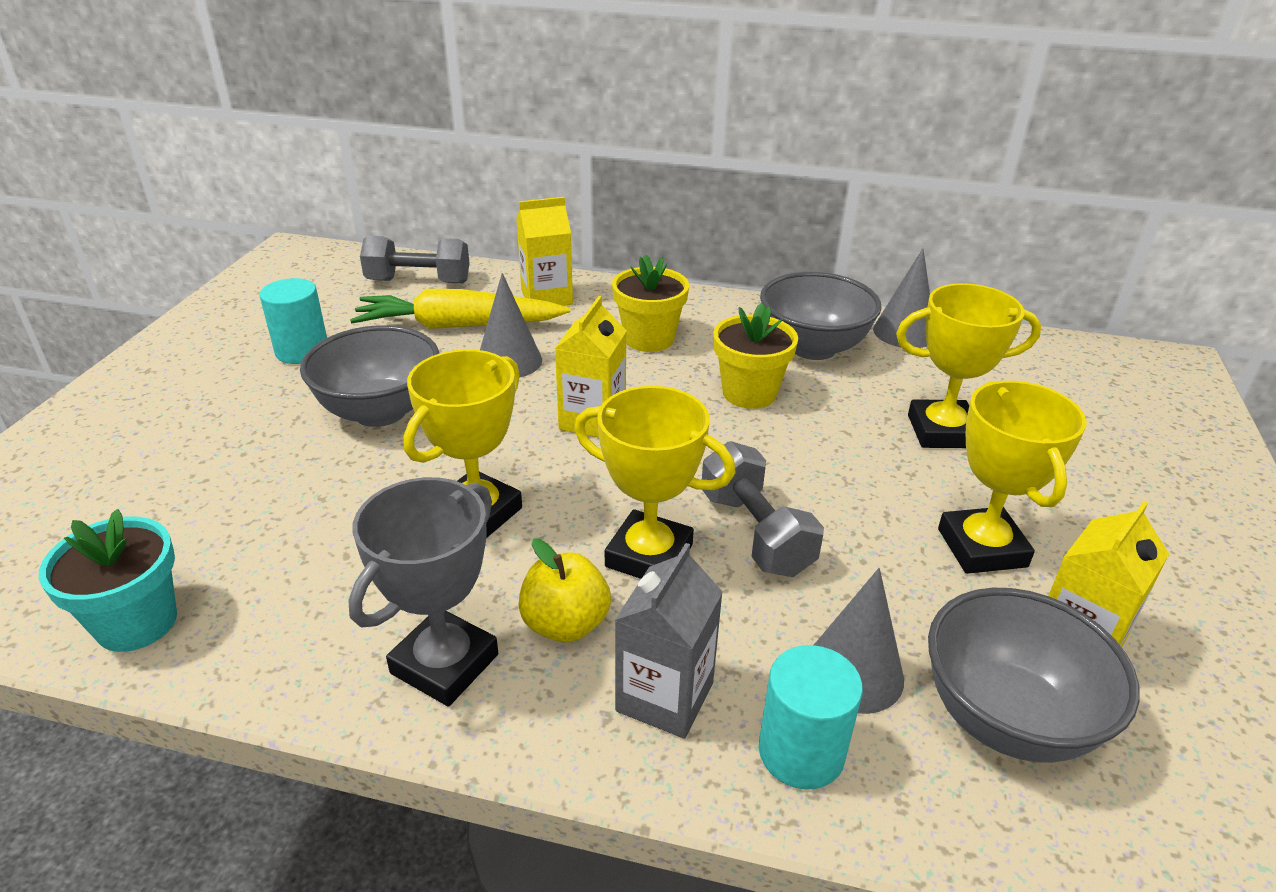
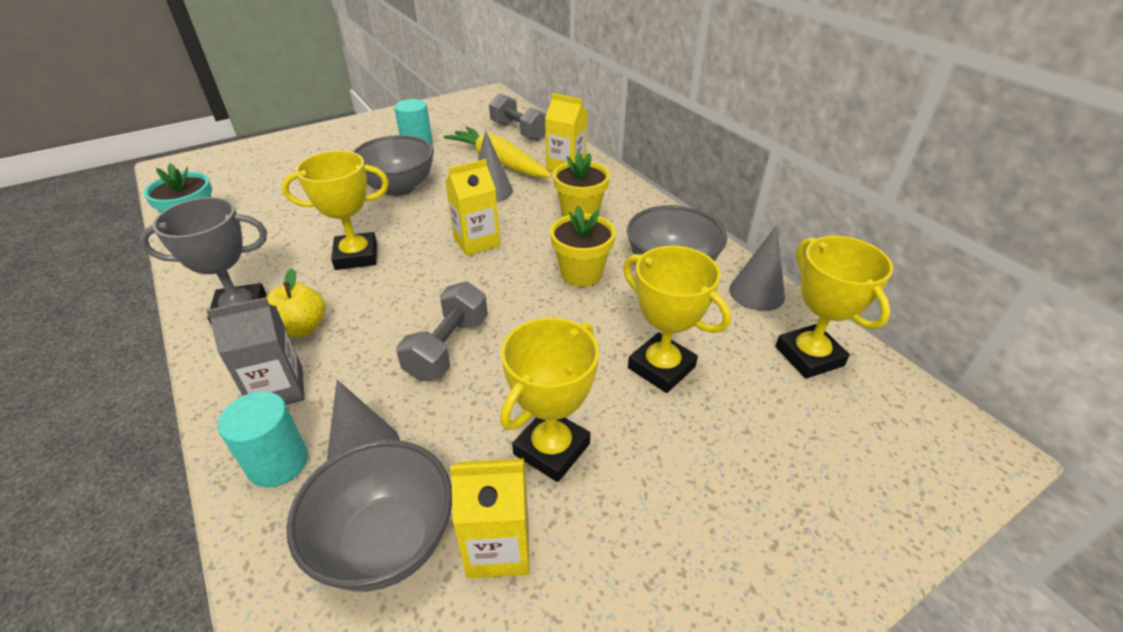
camera: 45 degrees right, 5 degrees up
yellow trophy [574,386,736,579] -> yellow trophy moved to [775,236,893,379]

